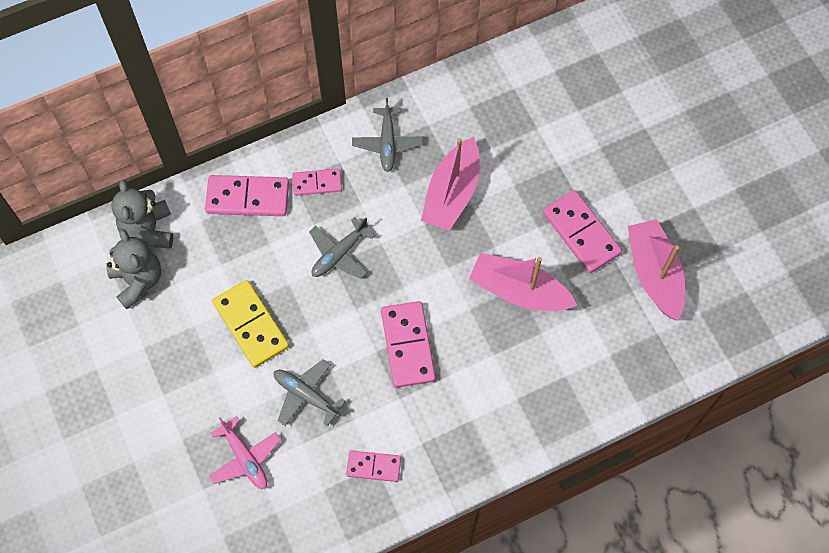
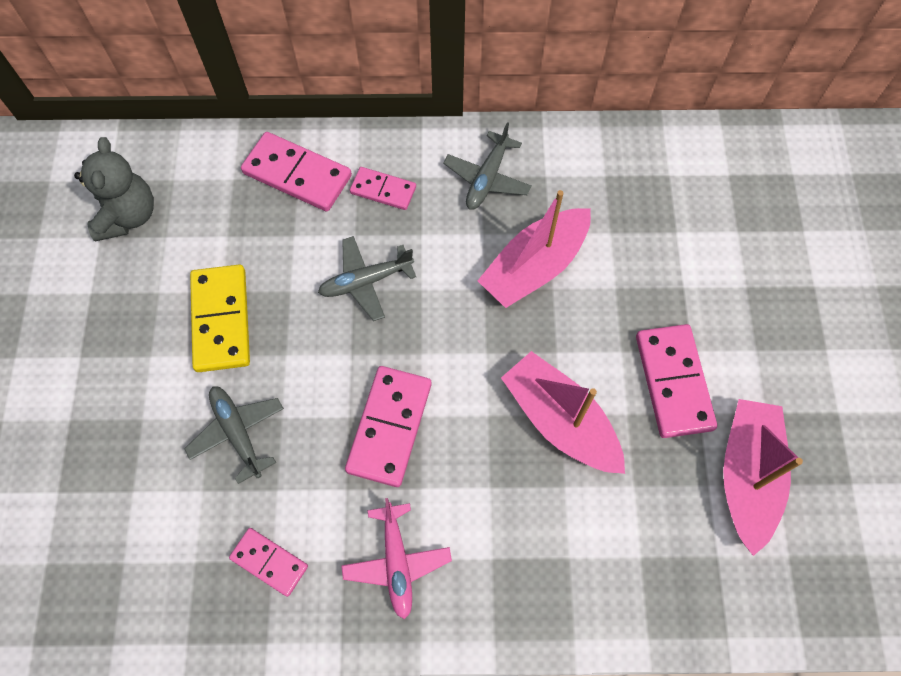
camera: 25 degrees right, 0 degrees up
grey teddy bear [111,180,173,249] -> none
pink plane [209,416,281,489] -> pink plane moved to [341,498,452,619]

